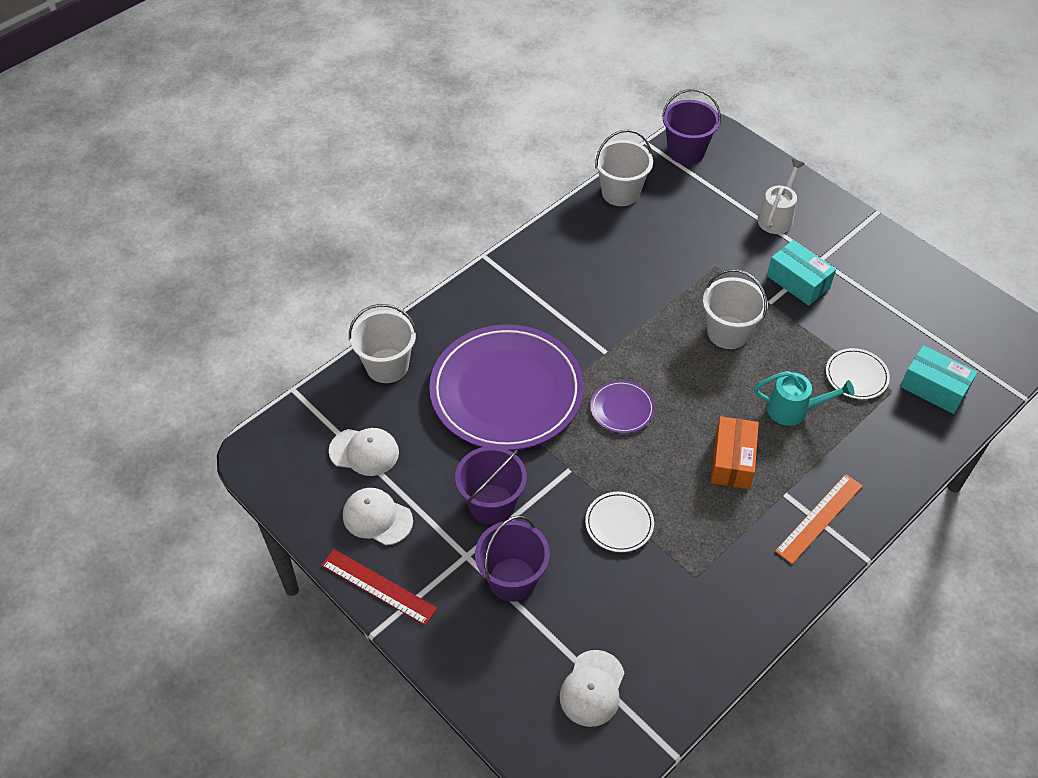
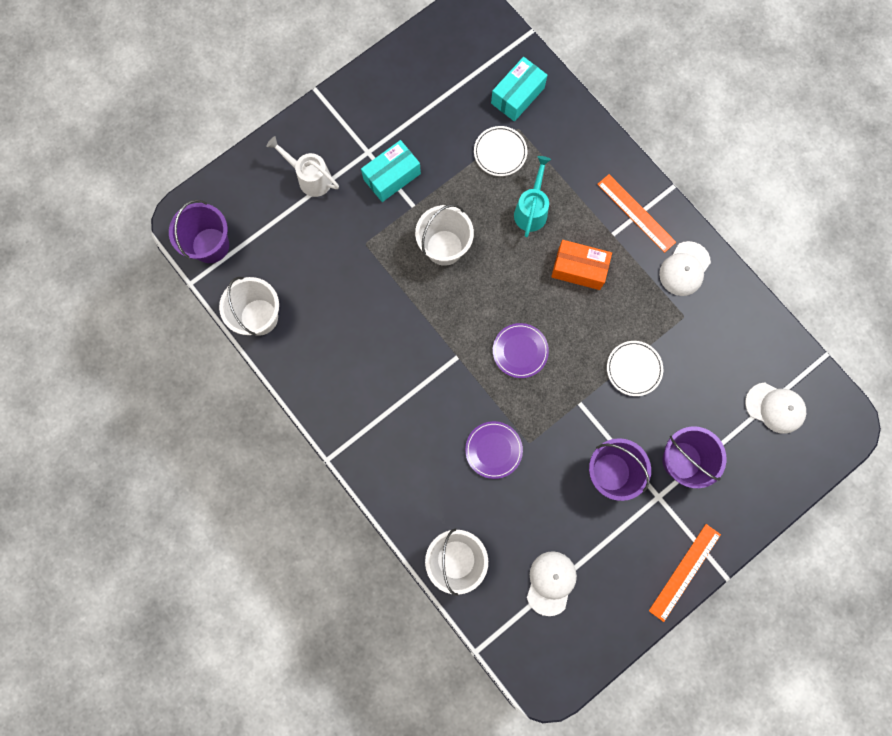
camera: 85 degrees left, 25 degrees up
red ruler [321,549,437,625] -> orange ruler [649,524,721,622]
white cap [343,488,413,545] -> white cap moved to [659,241,711,296]
purple plate [429,324,584,451] -> purple plate [465,421,523,479], size x0.41

